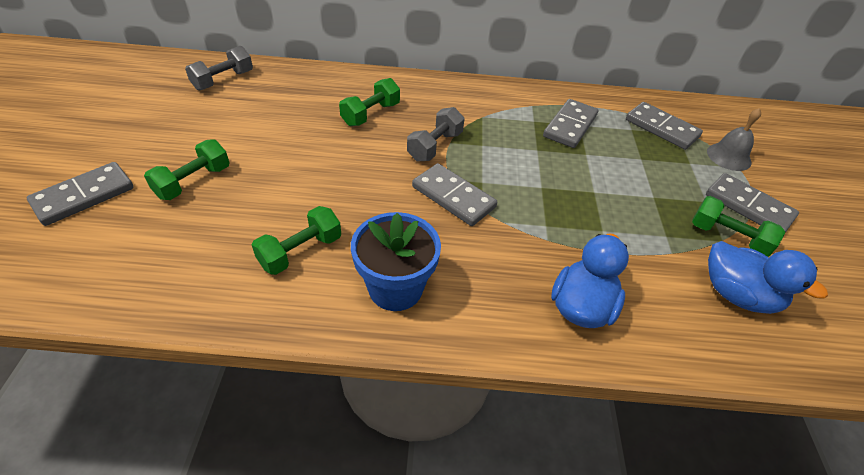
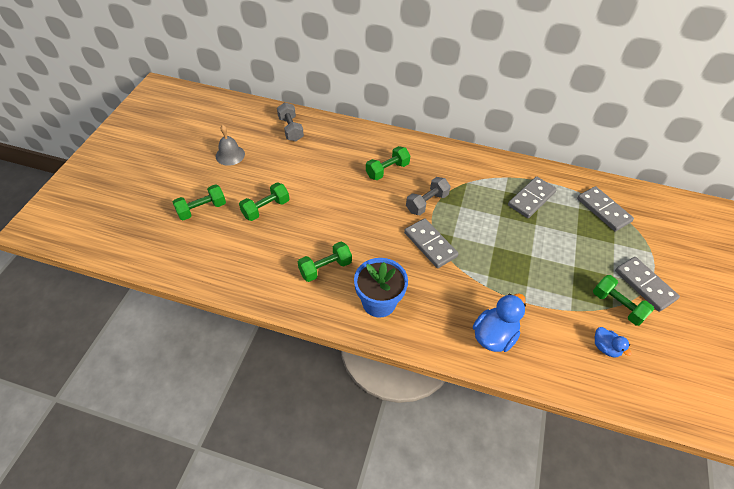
camera: 15 degrees right, 5 degrees up
grey domino [26,162,134,226] -> green dumbbell [173,184,226,220]
grey dumbbell [185,46,253,90] -> grey dumbbell turned 75 degrees counterclockwise [277,102,304,141]
grey bell [707,108,761,171] -> grey bell moved to [216,125,245,166]
blue duck [708,241,828,314] -> blue duck [595,327,632,357], size x0.57

